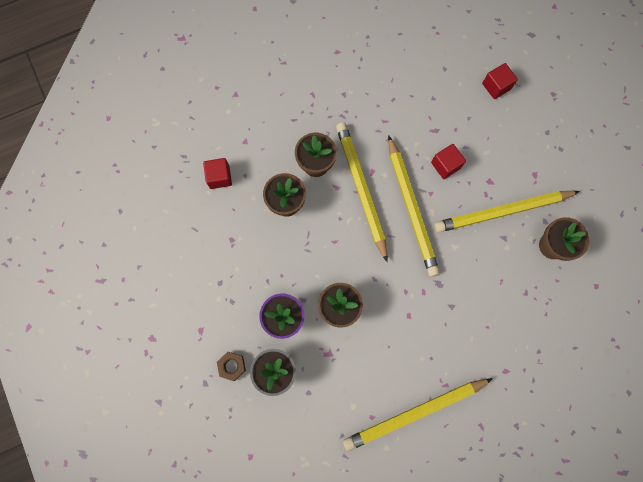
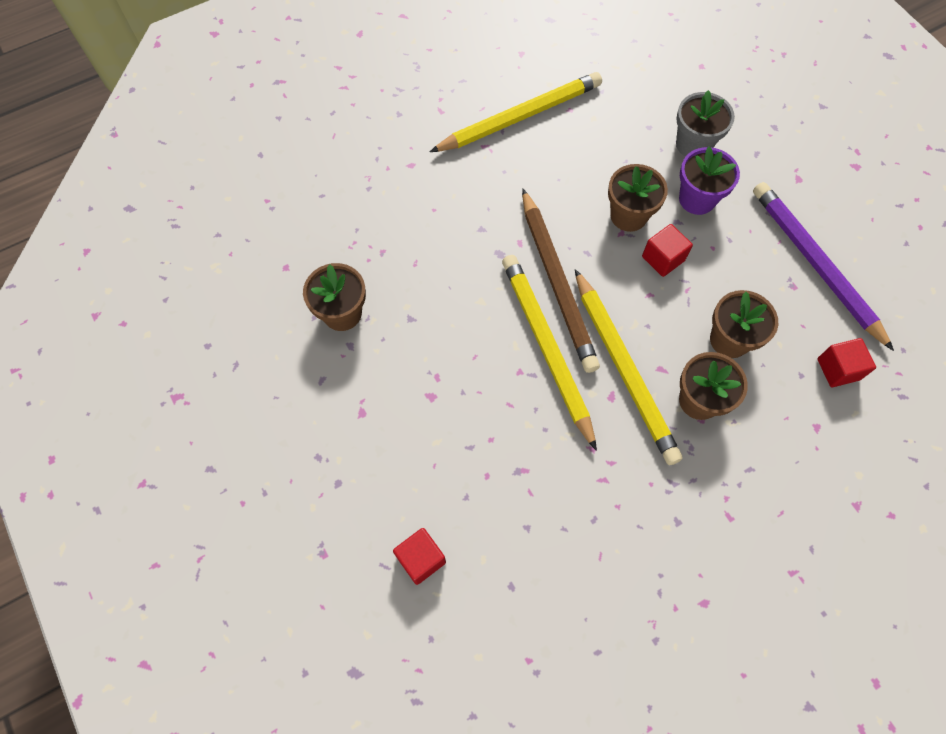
camera: 175 degrees right, 10 degrees down
brown nut [217,352,246,381] -> none
red cube [431,144,466,179] -> red cube moved to [642,224,693,277]
yellow pencil [434,191,580,233] -> none
none -> brown pencil [522,188,600,373]
none -> purple pencil [753,182,894,351]

